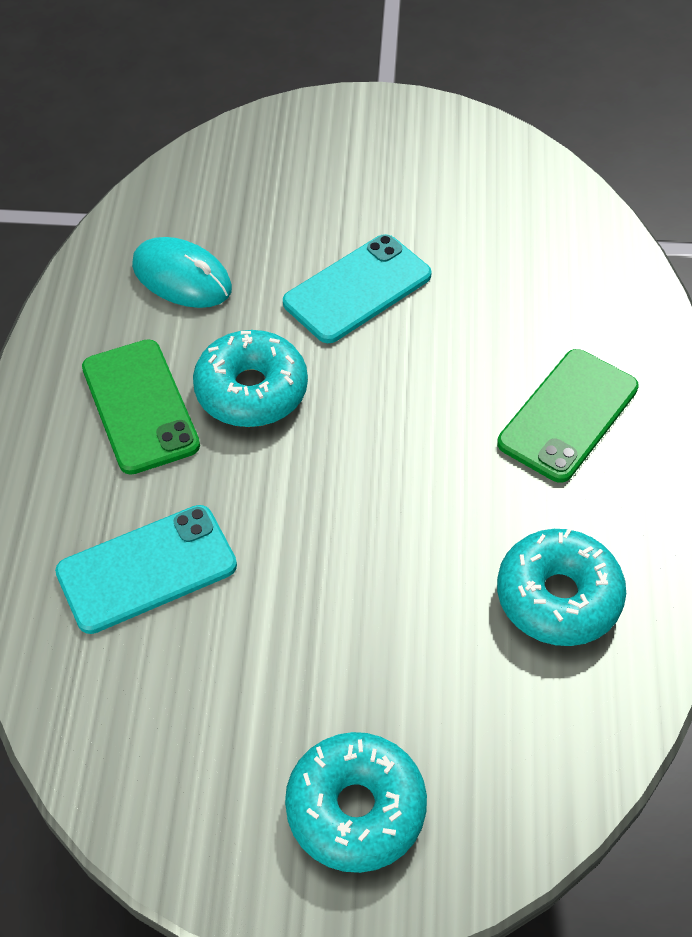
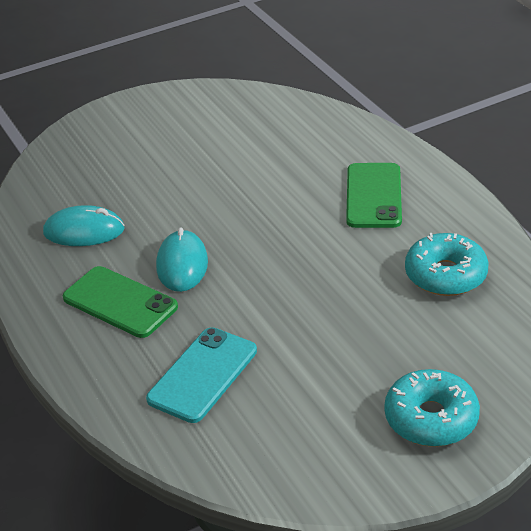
camera: 30 degrees left, 15 degrees down
turquoise donut [193,330,308,427] -> turquoise mouse [156,227,208,292]
turquoise phone [283,234,432,343] -> none

